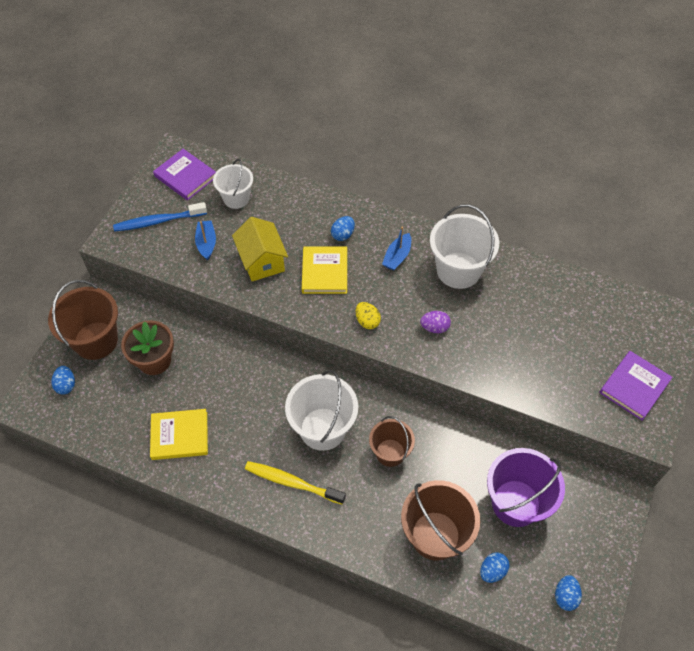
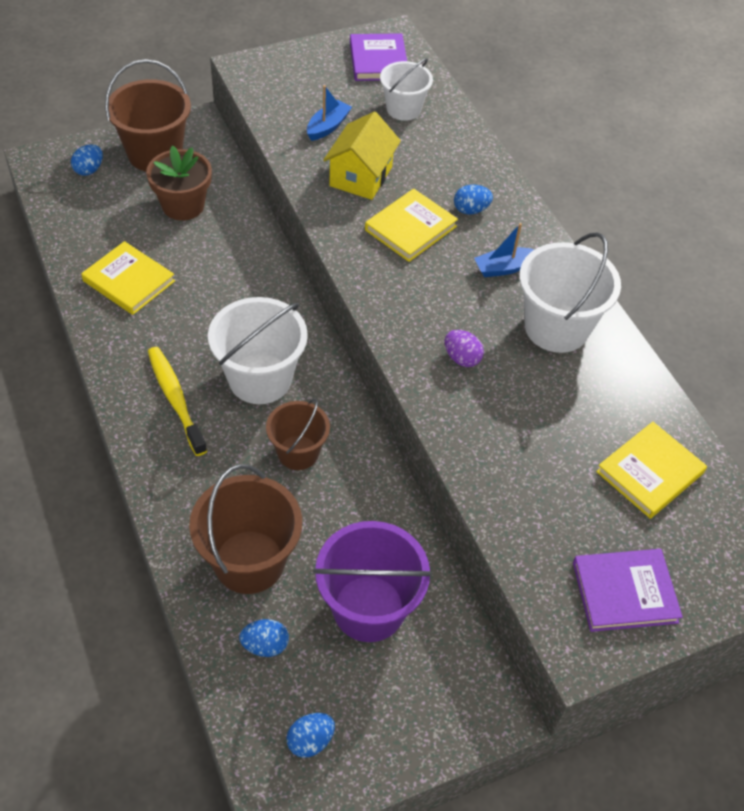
camera: 40 degrees right, 5 degrees down
blue toothbrush [113,202,207,232] -> none
yellow egg [356,302,381,329] -> none
none -> yellow book [596,422,707,519]

